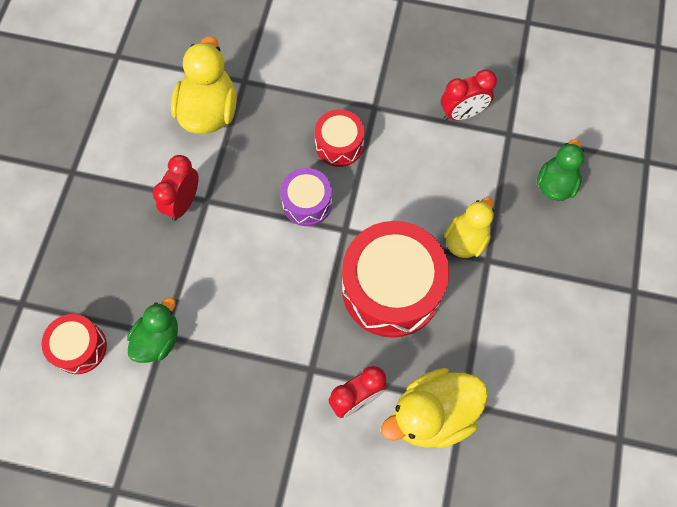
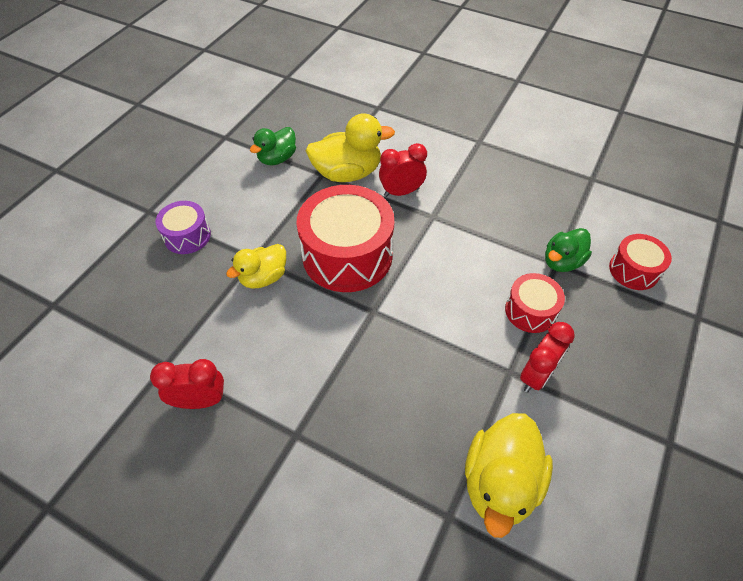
camera: 165 degrees left, 15 degrees down
purple drum [280,168,332,226] -> purple drum moved to [156,201,211,254]
red drum [314,109,364,167] -> red drum moved to [505,273,565,333]
green duck [537,139,584,201] -> green duck moved to [250,127,296,165]

